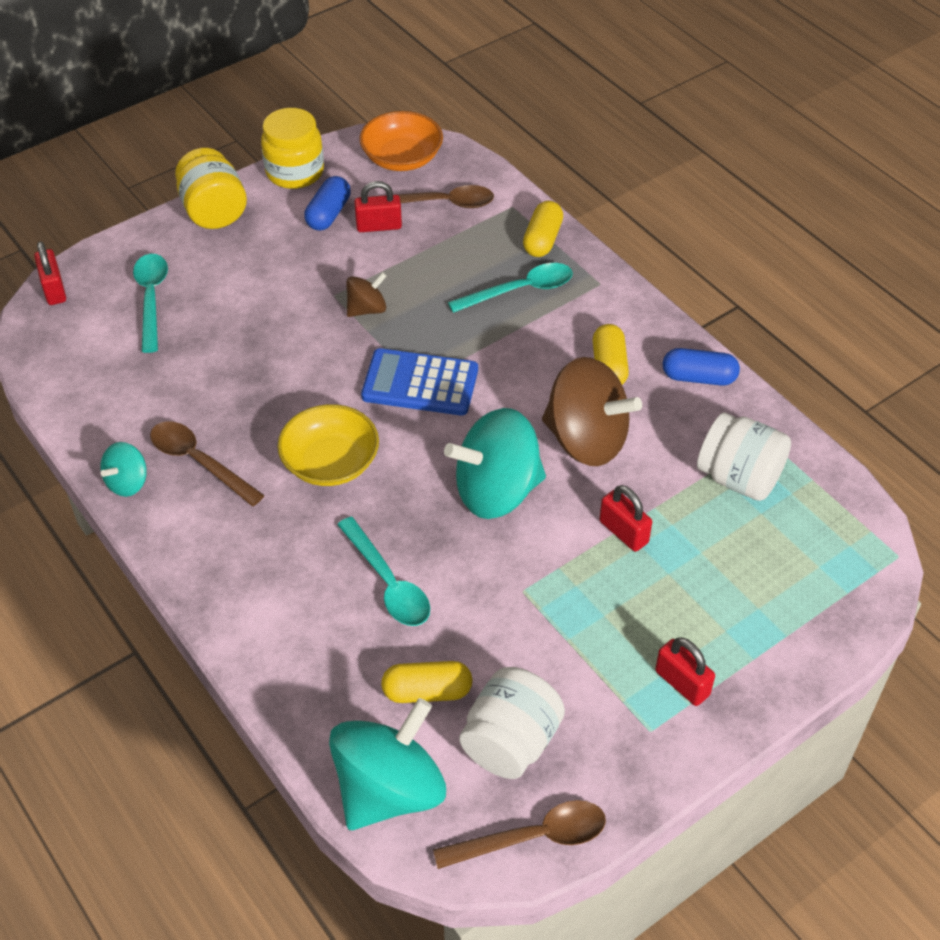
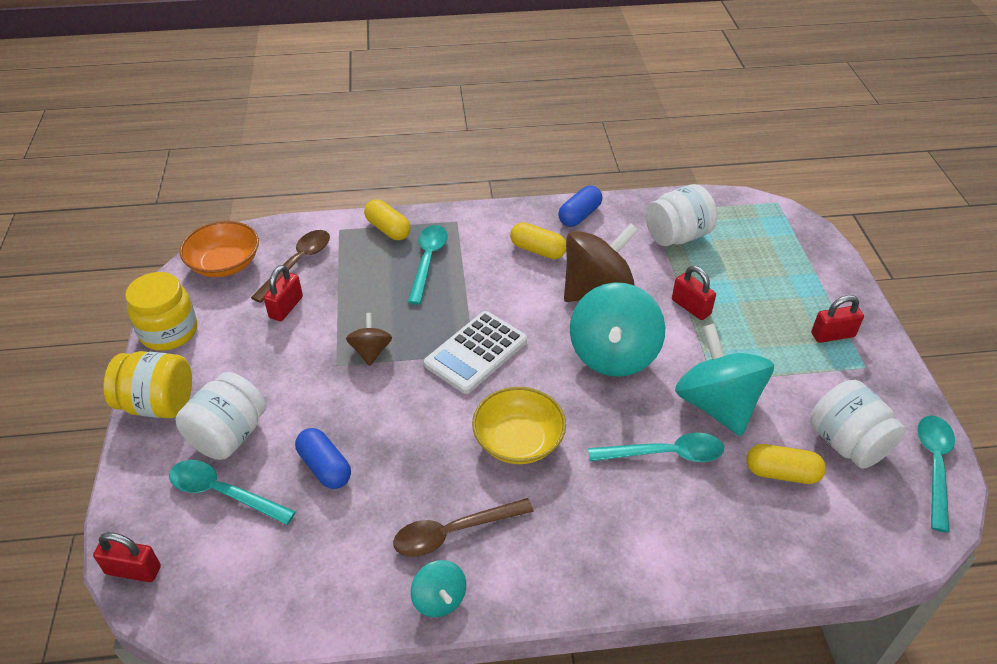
camera: 60 degrees left, 5 degrees down
blue capsule [304,176,351,231] -> blue capsule moved to [295,428,351,489]
turquoise spinning top [329,698,446,830] -> turquoise spinning top moved to [675,323,774,436]
blue calculator [361,348,478,416] -> white calculator [424,311,527,394]
yellow capsule [381,661,473,703] -> yellow capsule turned 75 degrees clockwise [746,444,826,484]
brown spoon [433,800,606,869] -> turquoise spoon [917,416,955,533]
red padlock [599,485,652,552] -> red padlock turned 60 degrees clockwise [672,266,716,320]
none -> white jar [175,372,266,460]

